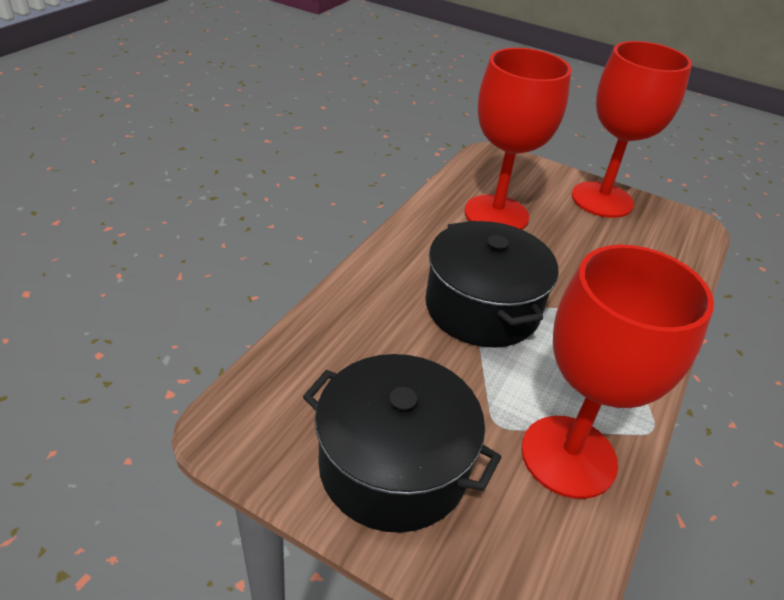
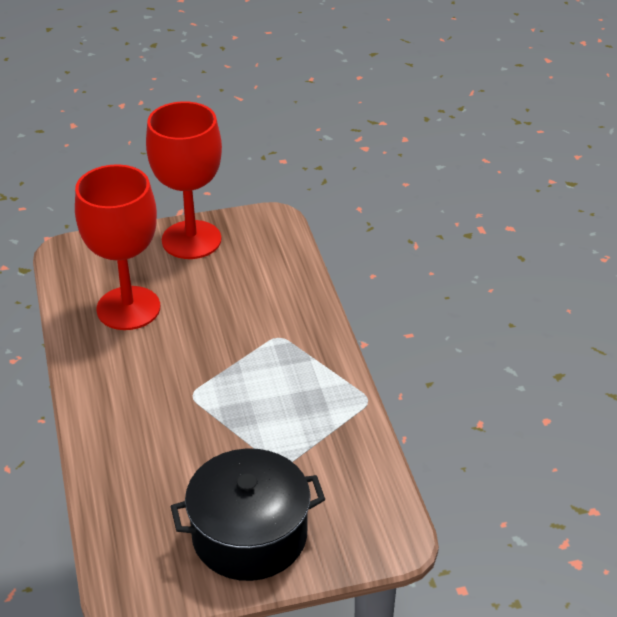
camera: 40 degrees left, 0 degrees up
black pot [425,221,558,347] -> none
red goblet [521,245,714,499] -> none

